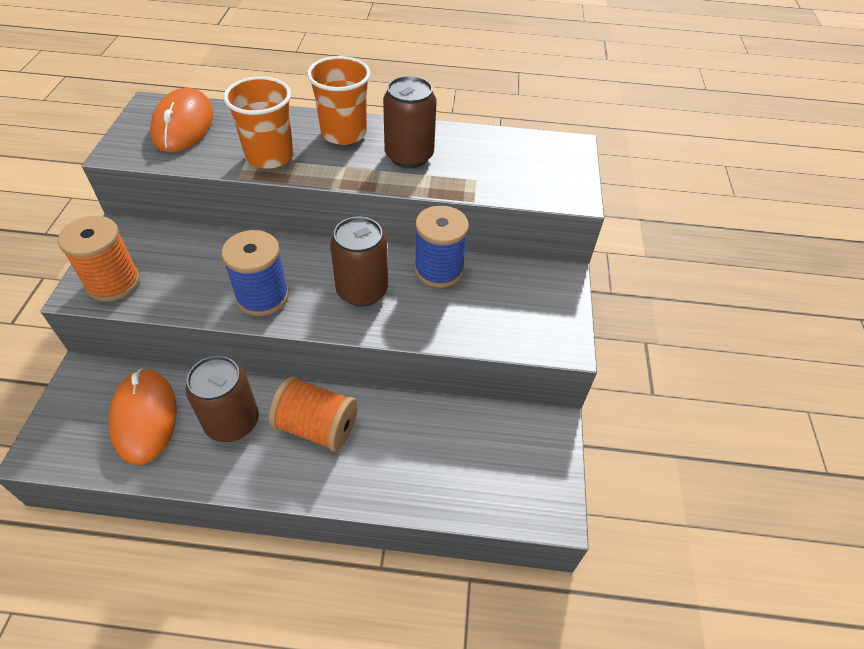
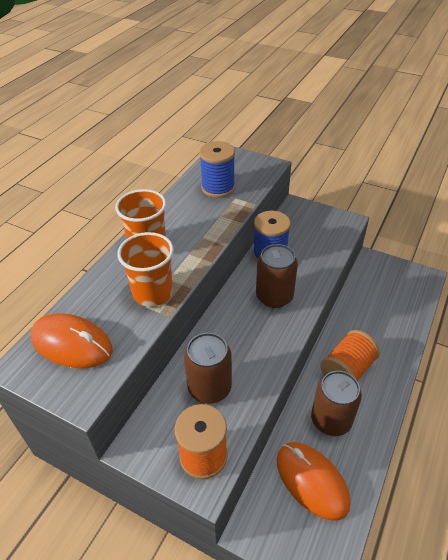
camera: 65 degrees left, 5 degrees down
orange mouse [108,369,177,465] -> orange mouse turned 45 degrees clockwise [277,442,351,521]
blue spool [221,230,289,316] -> blue spool moved to [199,141,235,198]
brown can [383,76,437,168] -> brown can moved to [184,333,232,404]

